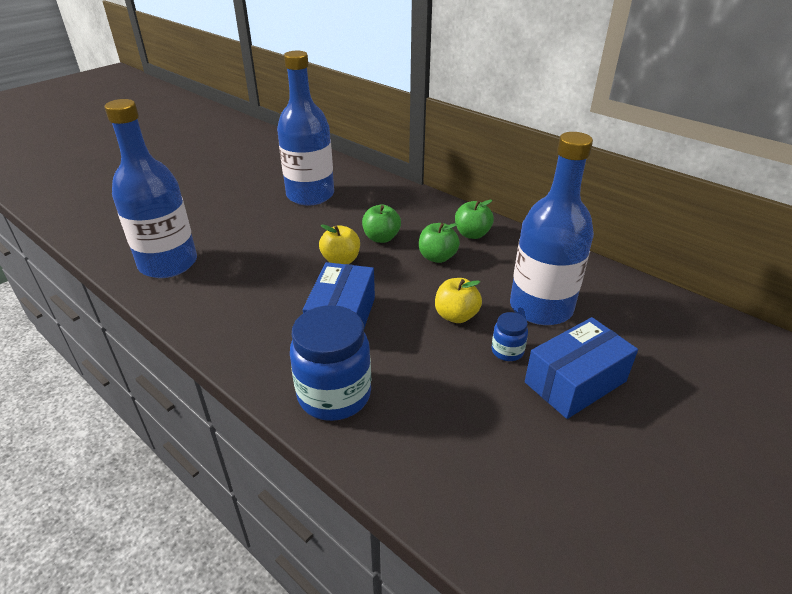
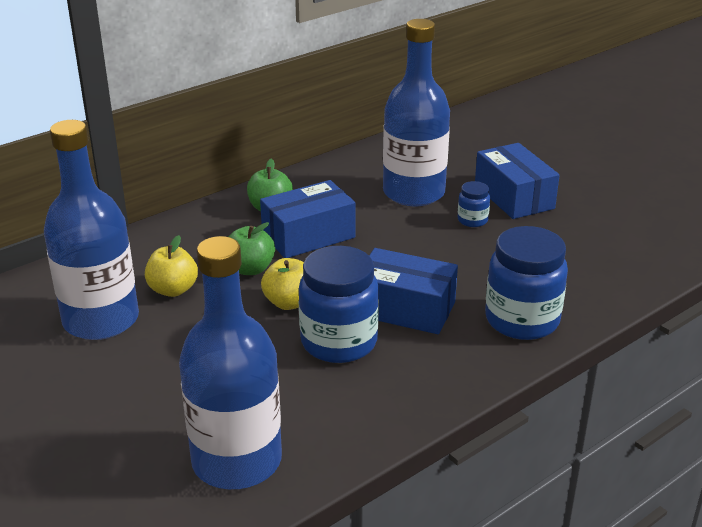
camera: 80 degrees left, 5 degrees down
green apple [419,223,460,263] -> blue box [260,180,355,258]
yellow apple [435,278,482,323] -> yellow apple moved to [145,235,198,297]
none -> blue jar [299,246,379,363]

